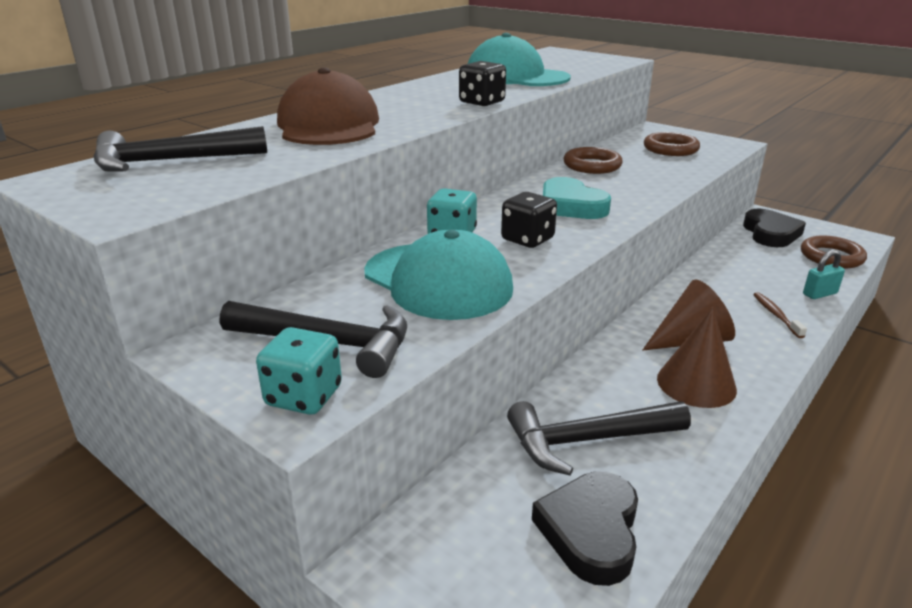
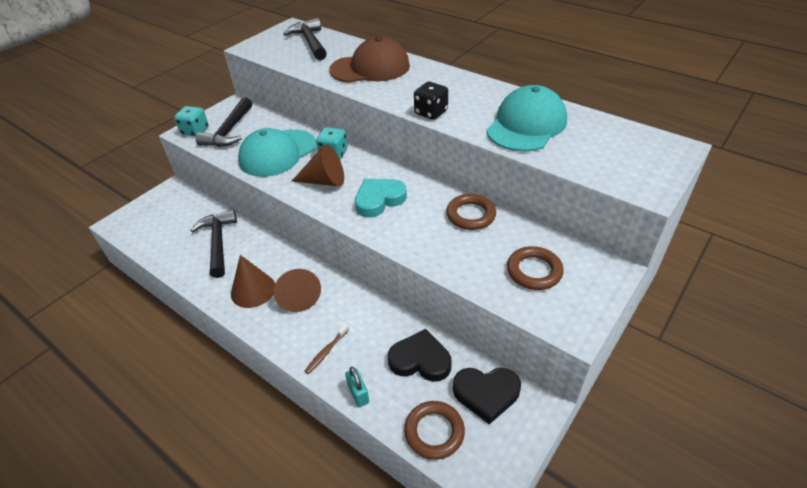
camera: 90 degrees right, 15 degrees up
black dice [501,192,557,248] -> brown cone [291,145,344,186]
black heart [532,471,638,586] -> black heart moved to [388,329,452,382]
brown toothbrush [753,292,807,338] -> brown toothbrush turned 135 degrees clockwise [305,324,349,374]

